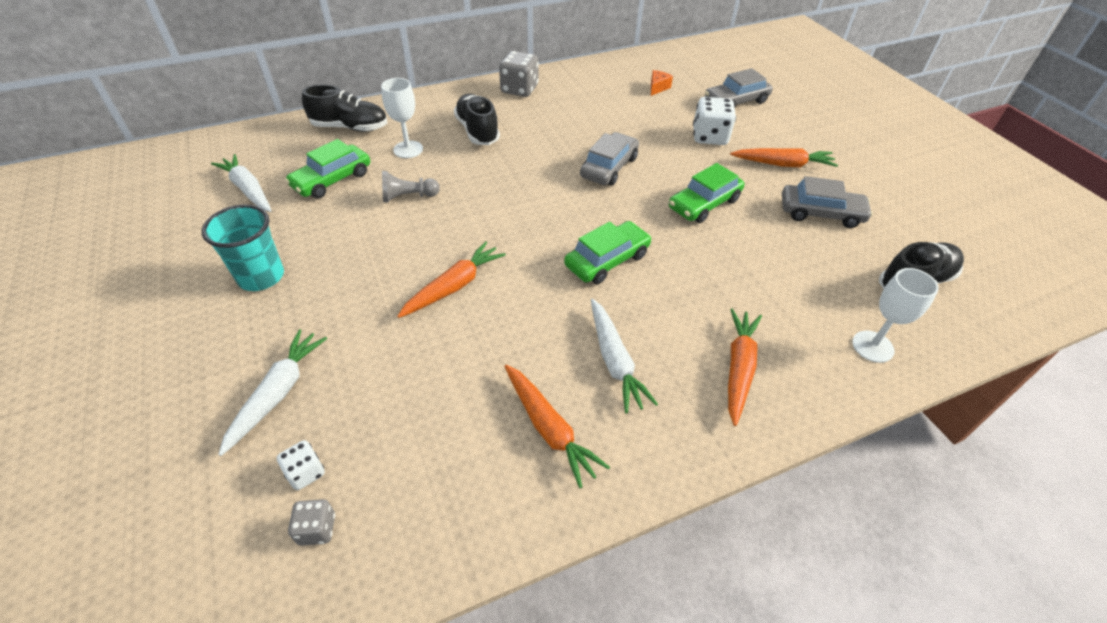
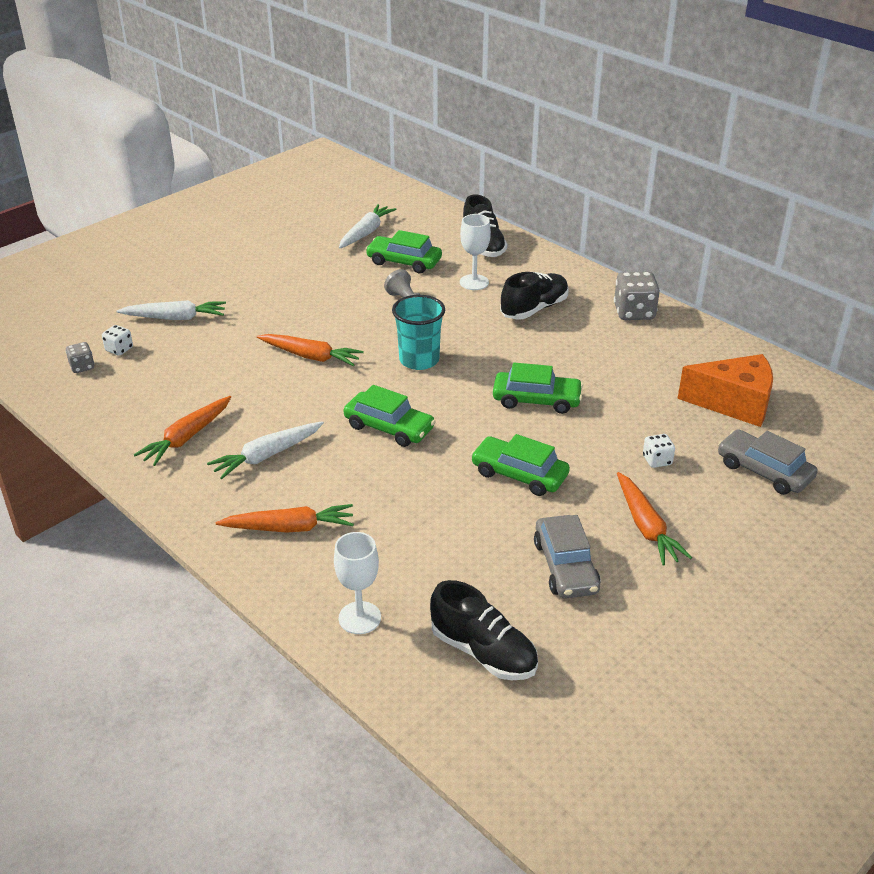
camera: 70 degrees right, 10 degrees down
turquoise cup [201,204,284,291] -> turquoise cup moved to [392,295,445,370]
grey car [580,132,639,186] -> green car [493,363,583,414]
orange cheese [651,70,673,96] -> orange cheese [677,354,773,427], size x2.34
white dice [693,97,736,145] -> white dice [643,434,675,468], size x0.55

